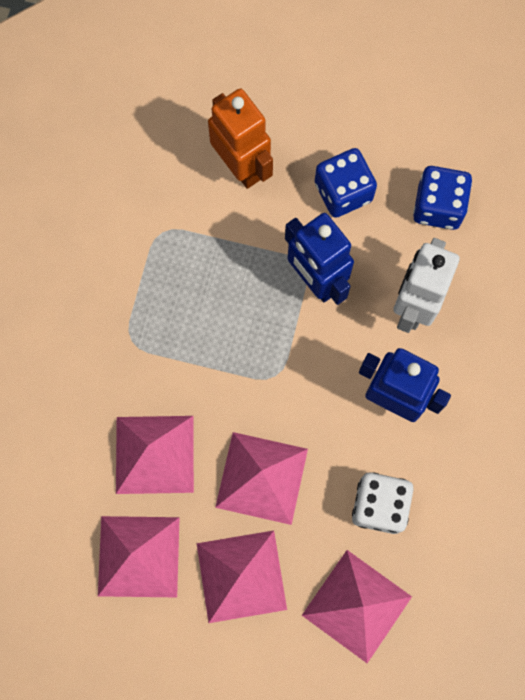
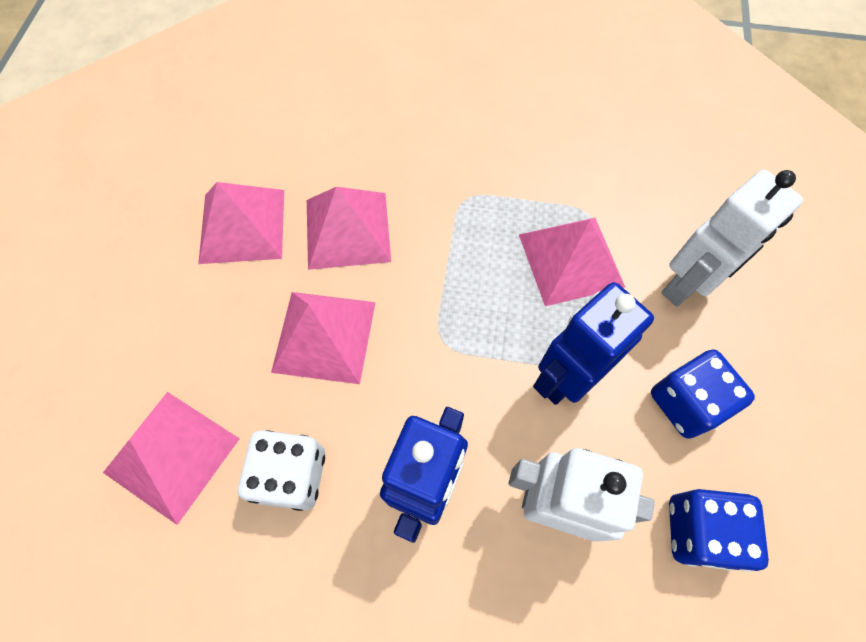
camera: 85 degrees right, 10 degrees down
pink pyramid [197,530,287,623] -> pink pyramid moved to [519,218,625,306]
orange robot [208,88,273,189] -> white robot [661,170,803,307]

